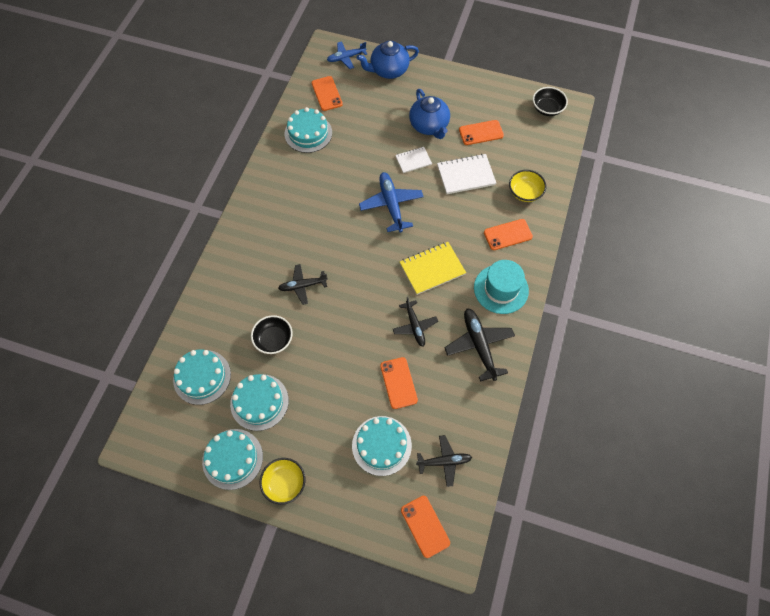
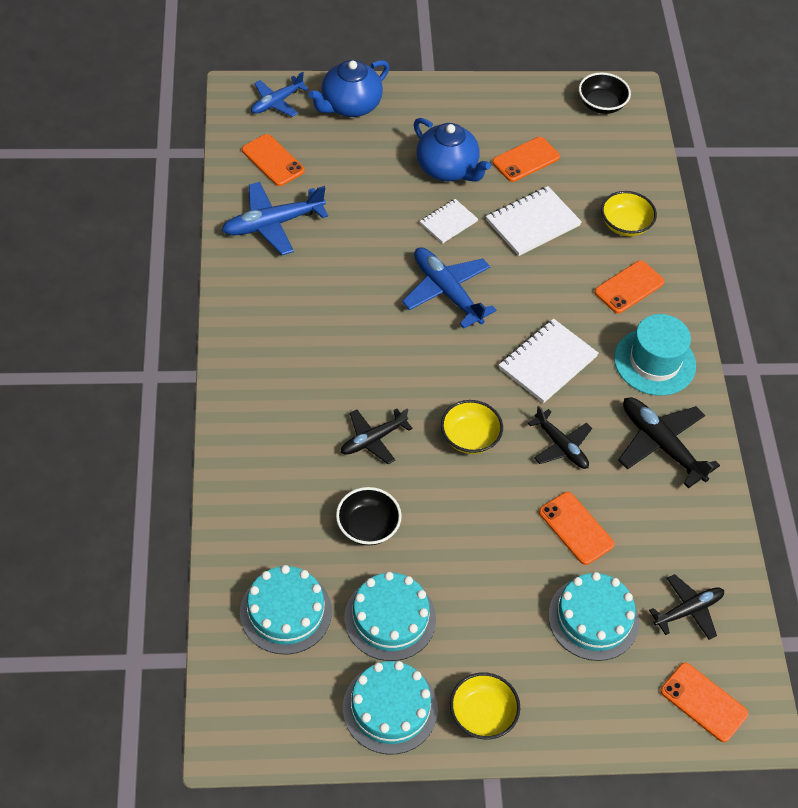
camera: 25 degrees left, 10 degrees down
turquoise cake [285,107,332,153] -> blue plane [222,182,328,255]
yellow notebook [400,242,466,295] -> white notebook [499,318,599,403]
none -> yellow bowl [441,400,503,454]

